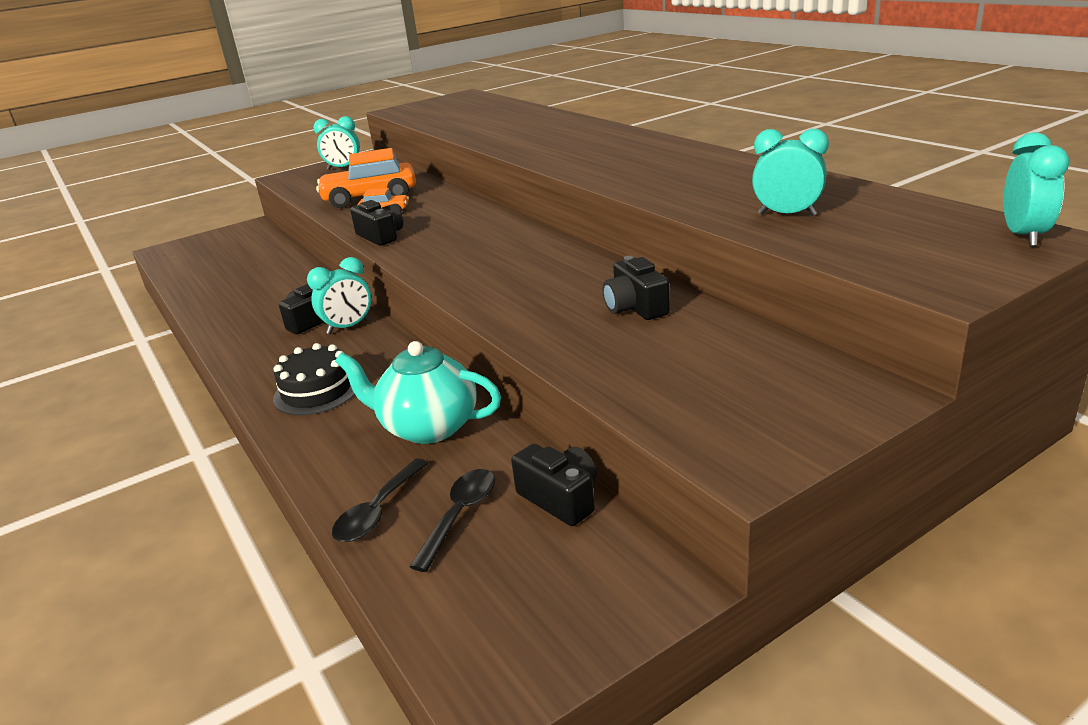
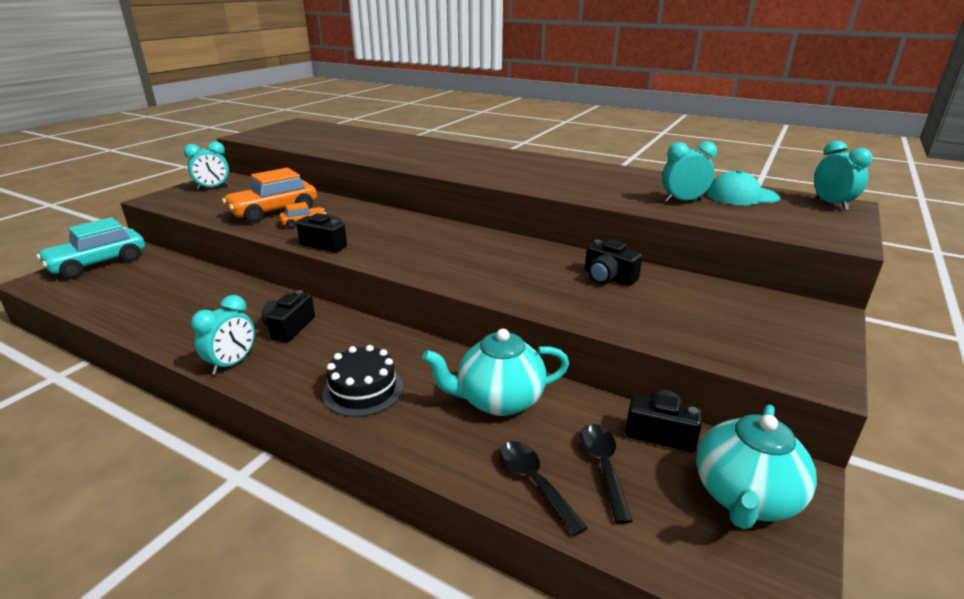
camera: 30 degrees left, 0 degrees up
turquoise clock [307,257,371,334] -> turquoise clock moved to [191,295,255,375]
black spoon [332,458,429,542] -> black spoon turned 150 degrees clockwise [499,441,588,536]
none -> turquoise car [37,217,145,279]
none -> turquoise teapot [696,405,817,529]
none -> turquoise cap [707,170,780,205]

